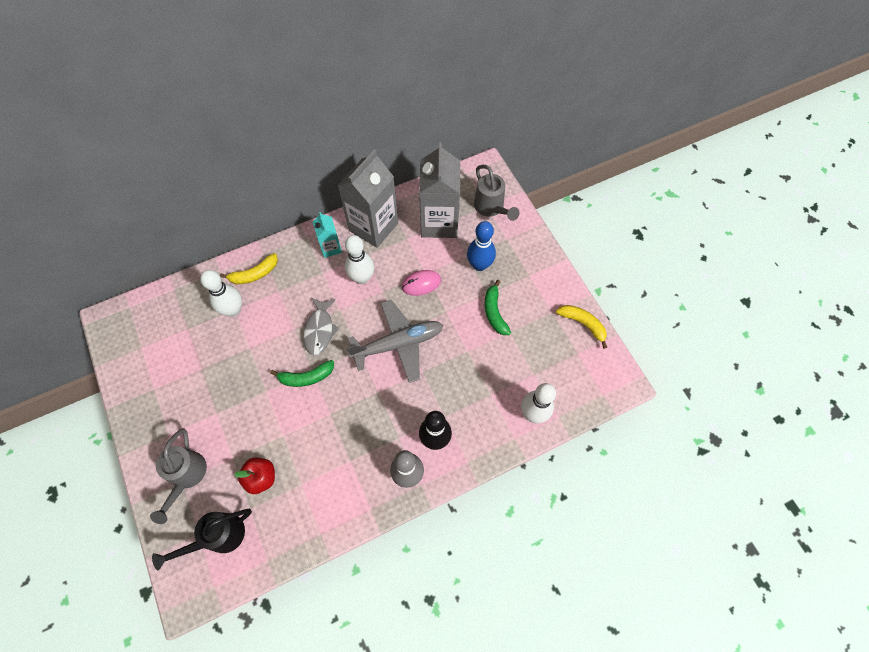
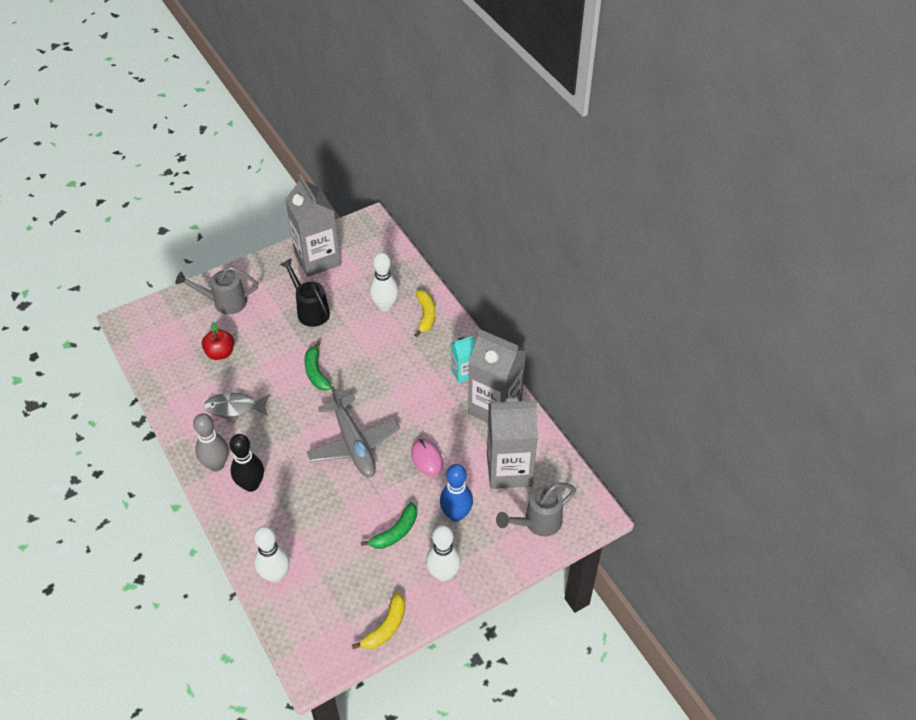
camera: 85 degrees right, 15 degrees down
black watering can [152,509,252,571] -> black watering can moved to [280,258,330,327]
yellow banana [220,253,278,284] -> yellow banana turned 150 degrees counterclockwise [414,290,435,337]
grey fish [303,298,339,355] -> grey fish moved to [204,393,270,423]
white bowling pin [345,235,374,284] -> white bowling pin moved to [426,525,461,582]
green banana [485,280,511,335] -> green banana turned 150 degrees clockwise [361,502,417,549]
none -> grey carton [285,174,341,277]

